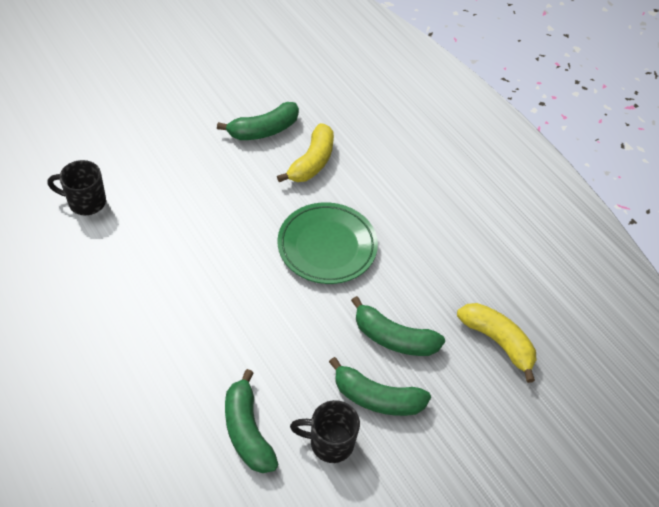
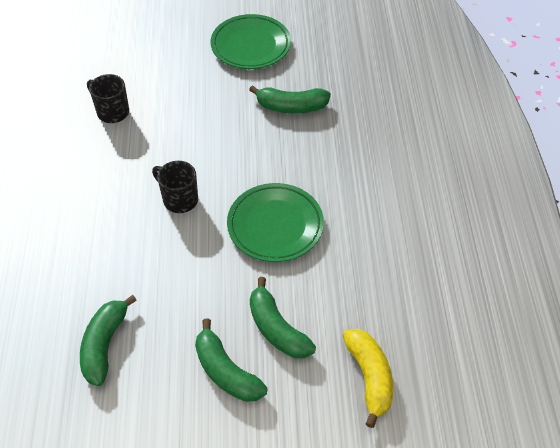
camera: 35 degrees right, 0 degrees up
yellow banana [277,123,334,182] -> none
black mug [290,400,360,463] -> black mug moved to [152,161,198,213]
none -> green plate [211,14,291,69]

